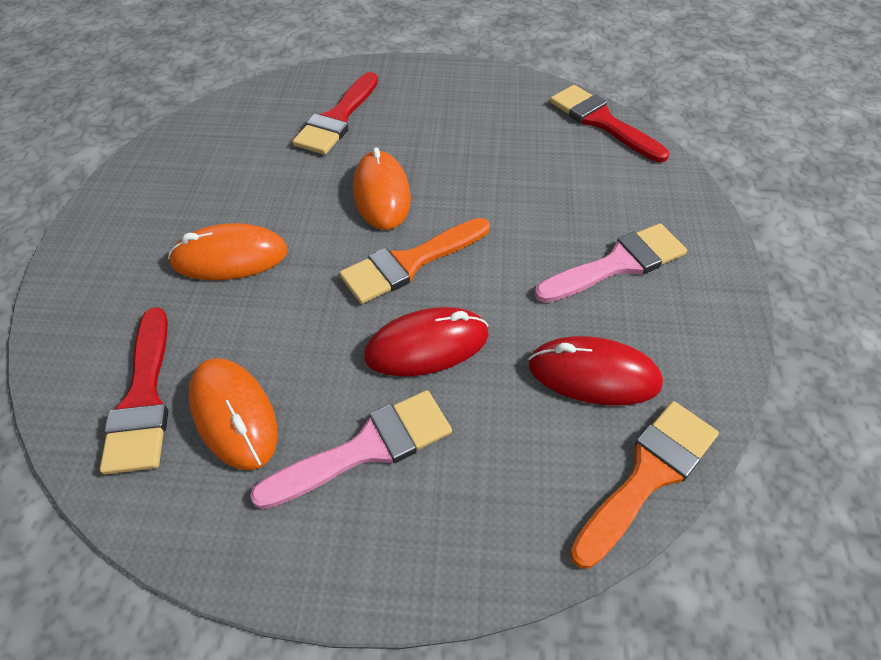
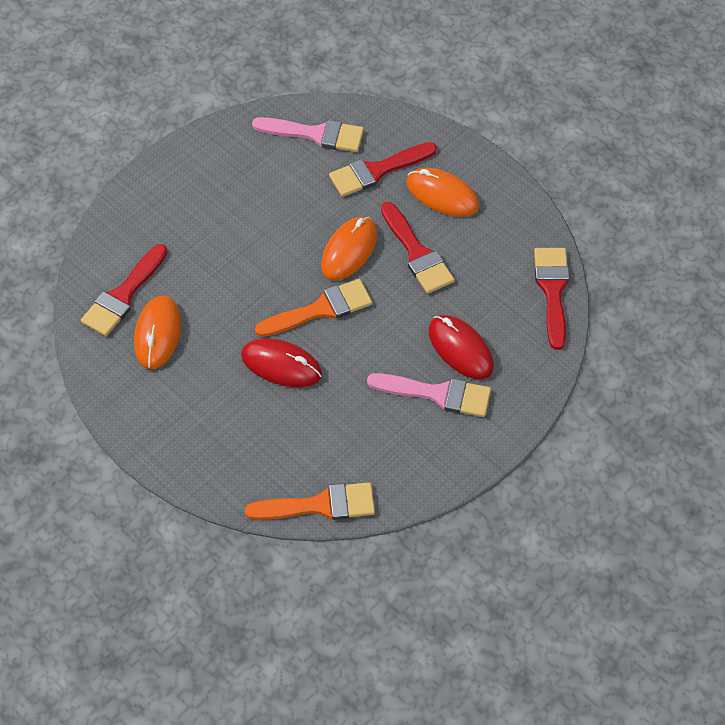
camera: 40 degrees right, 5 degrees up
orange mouse [168,223,288,280] -> orange mouse moved to [406,168,479,217]
pink brush [250,390,452,509] -> pink brush moved to [252,117,364,152]
orange brush [339,218,490,304] -> orange brush turned 150 degrees clockwise [255,279,372,337]
red mouse [529,336,663,405] -> red mouse moved to [428,315,494,379]
none -> red brush [381,202,455,294]

